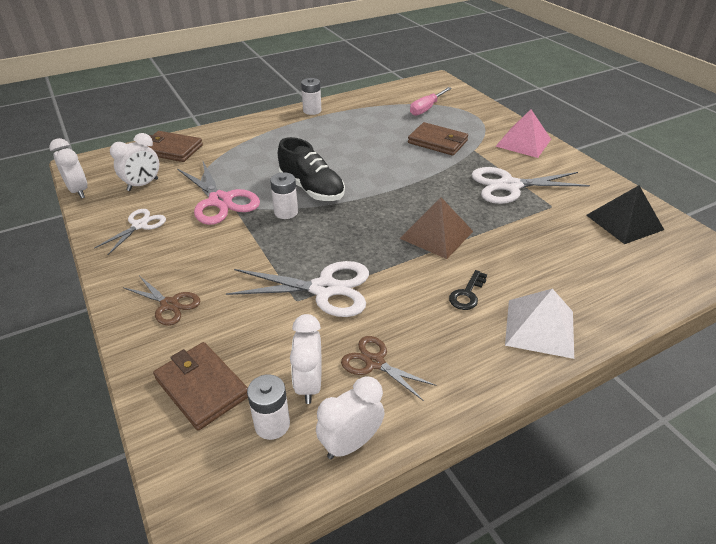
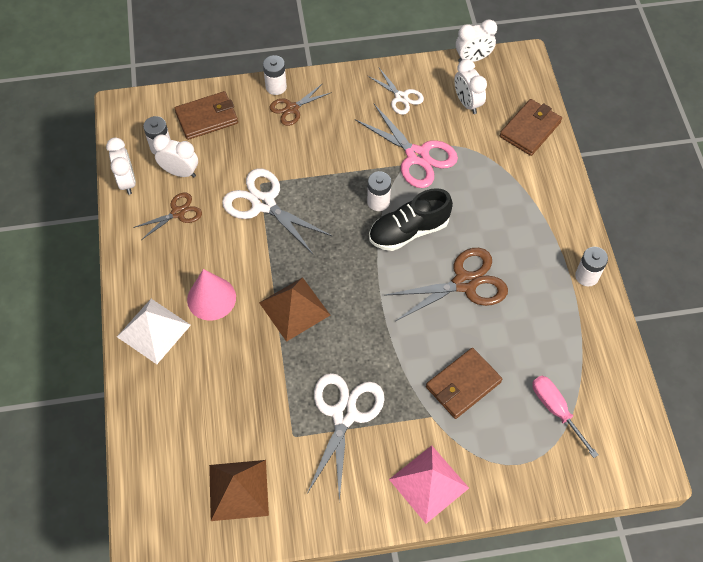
camera: 110 degrees right, 20 degrees up
pink scissors [177,160,260,225] -> pink scissors turned 120 degrees counterclockwise [355,104,458,188]
white scissors [226,261,369,317] -> white scissors turned 105 degrees clockwise [222,168,332,254]
black key [449,270,487,310] -> pink cone [187,269,236,320]
black pyramid [586,185,664,244] -> brown pyramid [209,460,269,521]
none -> white battery [263,55,287,95]
none -> brown scissors [386,248,508,321]

